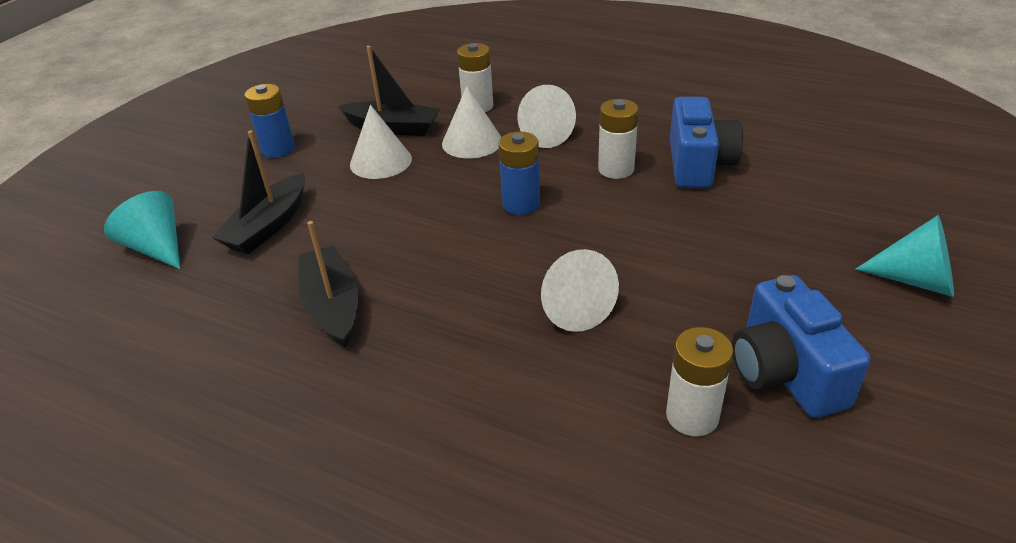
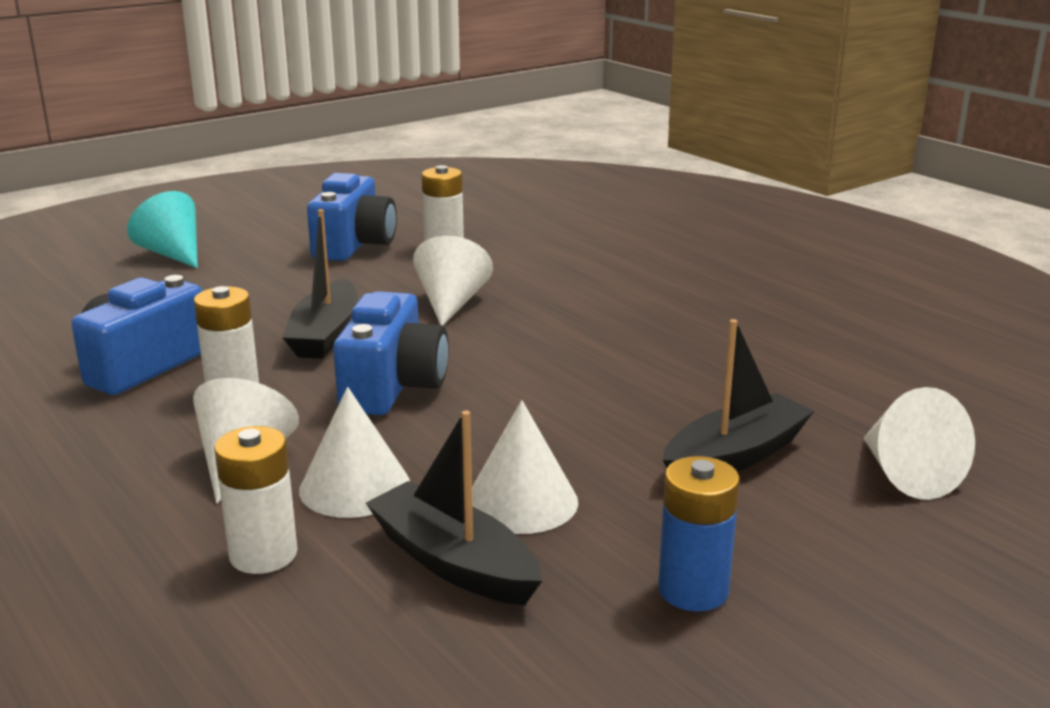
camera: 155 degrees left, 15 degrees down
turquoise cone [104,191,180,269] -> white cone [864,387,975,500]
black boat [298,221,358,348] -> black boat moved to [282,209,358,359]
blue battery [498,132,540,215] -> blue camera [333,291,449,415]

